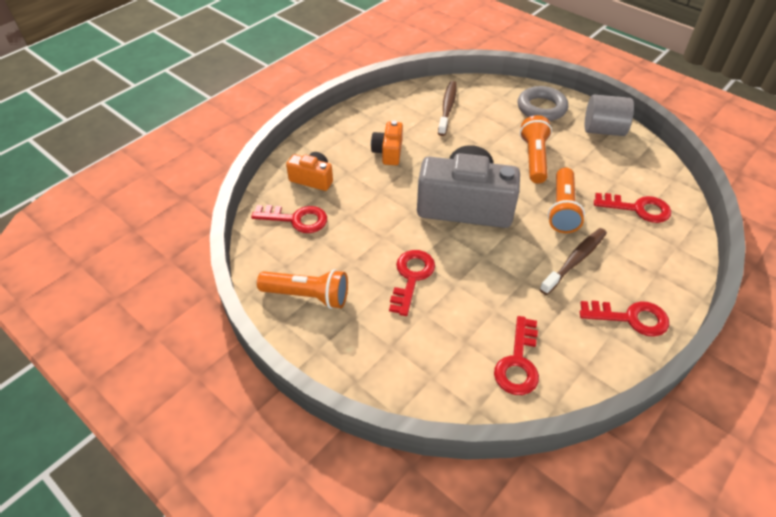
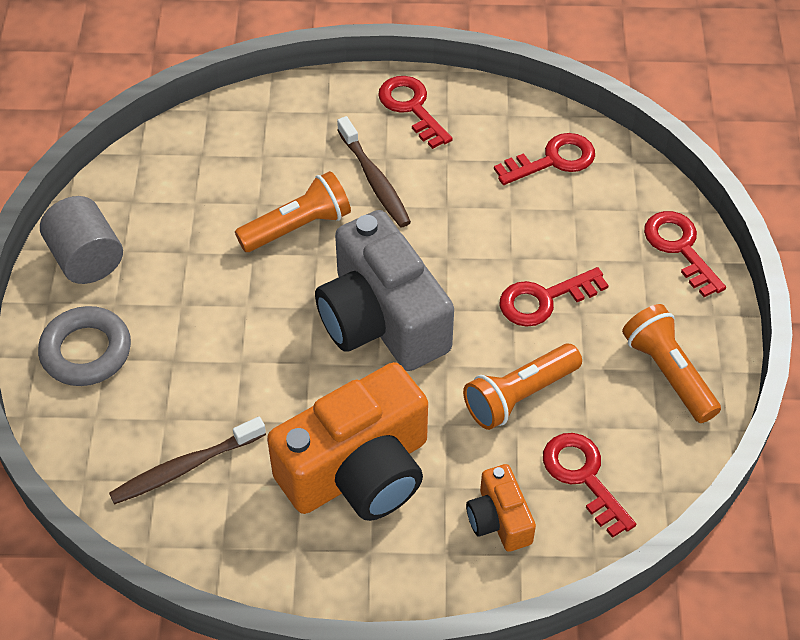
camera: 130 degrees left, 5 degrees up
orange camera [371,121,403,165] -> orange camera [267,362,428,521], size x2.08
orange flashlight [520,115,552,183] -> orange flashlight moved to [463,344,582,430]
brown toothbrush [540,228,607,295] -> brown toothbrush turned 120 degrees counterclockwise [337,116,411,227]
red key [594,193,671,223] -> red key moved to [644,211,726,297]

